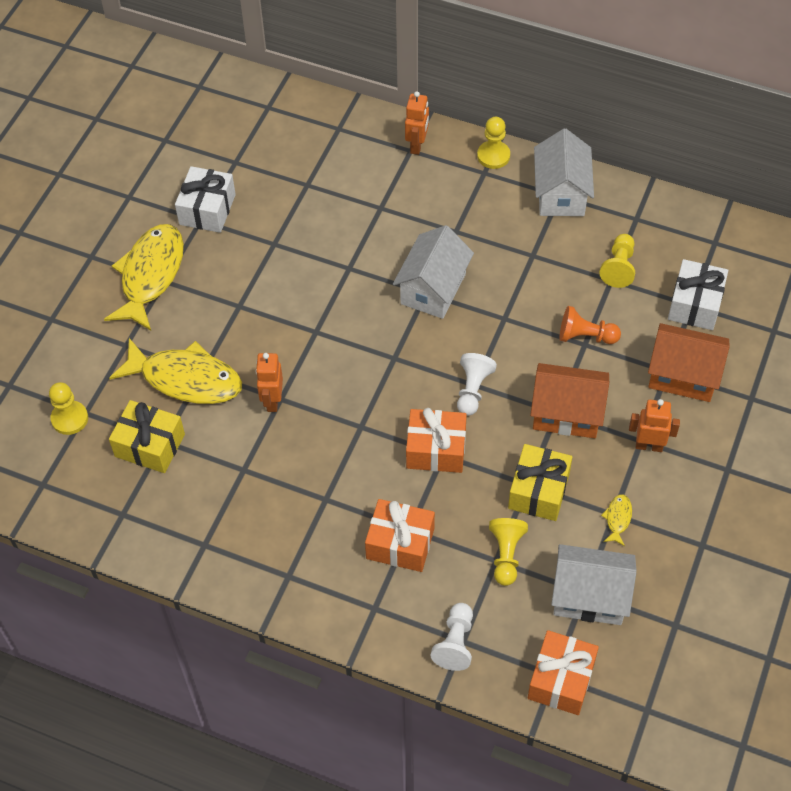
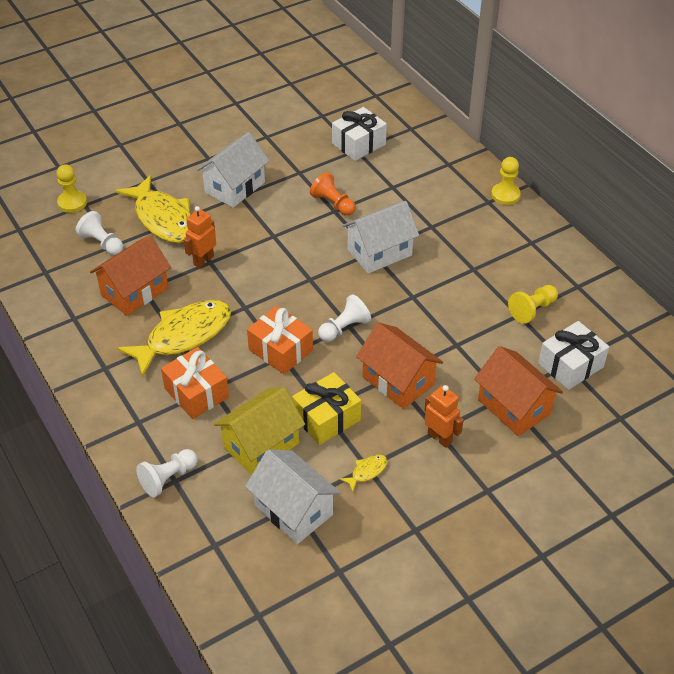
camera: 35 degrees right, 10 degrees down
yellow fish [104,224,184,331] -> yellow fish moved to [117,300,231,377]
yellow gift [109,400,185,473] -> white pawn [76,211,123,255]
white gift [175,166,236,233] -> white gift moved to [332,107,387,161]
orange robot [405,91,429,155] -> none
yellow pawn [489,518,528,586] -> yellow house [214,387,305,475]
orange gift [528,630,599,715] -> none
white house [534,129,594,216] -> white house moved to [197,132,269,208]
orange pawn [559,306,621,344] -> orange pawn moved to [310,172,356,216]
none -> orange house [90,235,171,316]

